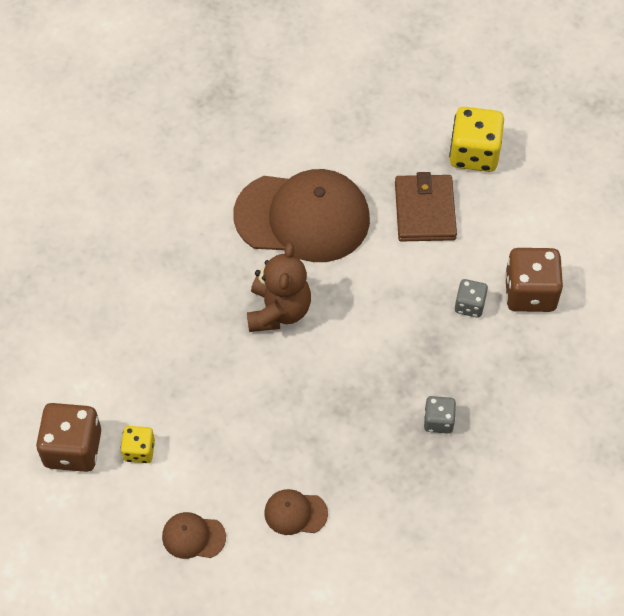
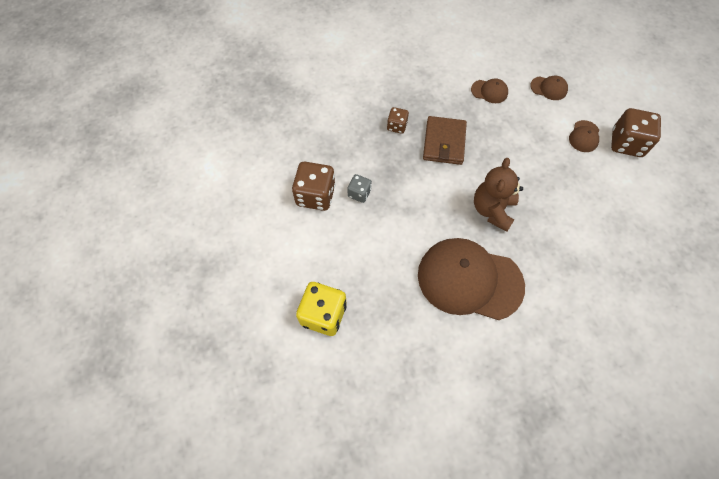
camera: 170 degrees left, 5 degrees up
yellow dice [121,426,155,463] -> brown cap [569,120,599,152]
brown wallet [395,172,457,241] -> brown wallet moved to [423,116,467,165]
grey dice [424,396,456,434] -> brown dice [387,107,409,134]

